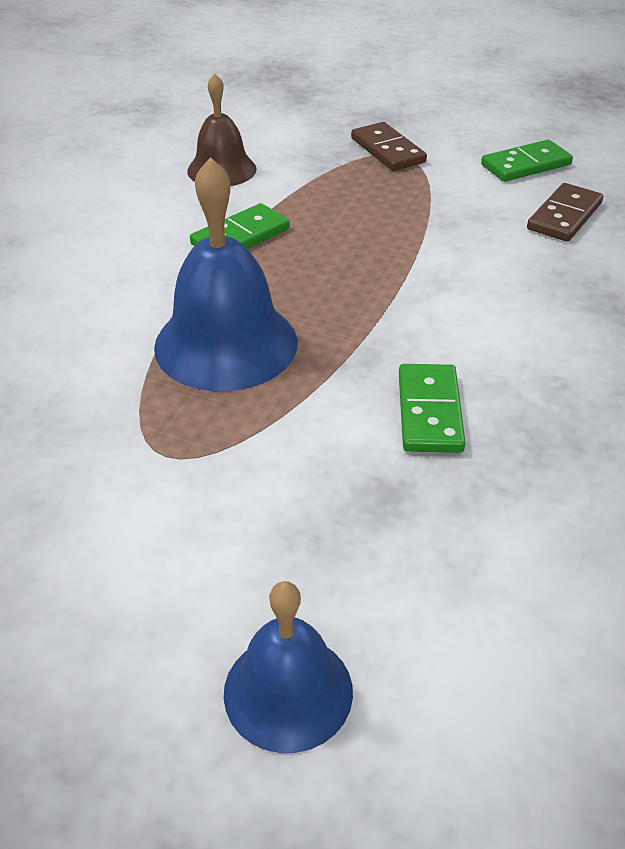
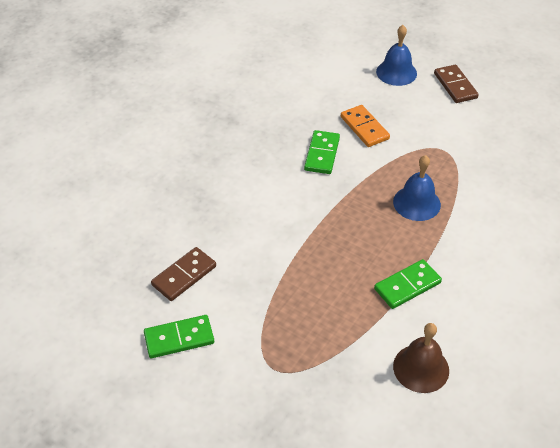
camera: 170 degrees left, 5 degrees up
blue bell [154,157,297,391] -> blue bell [393,155,441,221], size x0.62
brown domino [351,122,427,171] -> brown domino moved to [434,65,479,103]
none -> orange domino [341,105,390,147]

